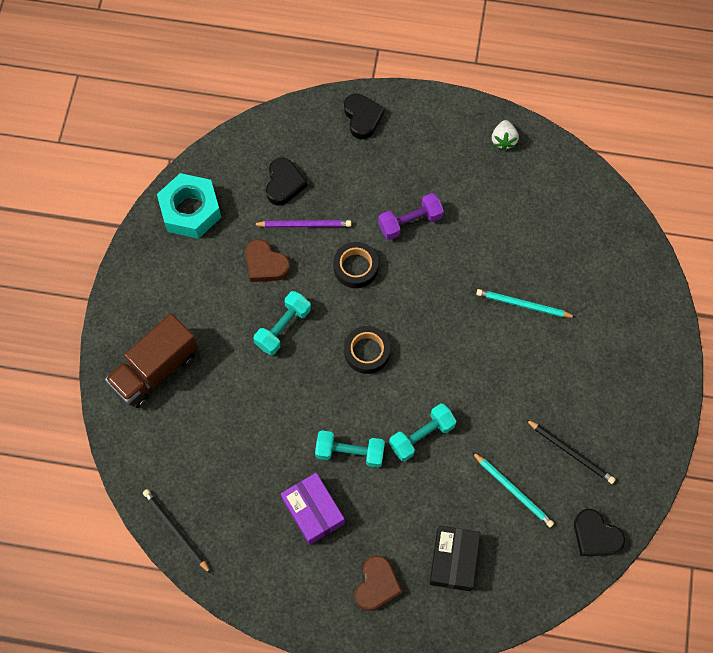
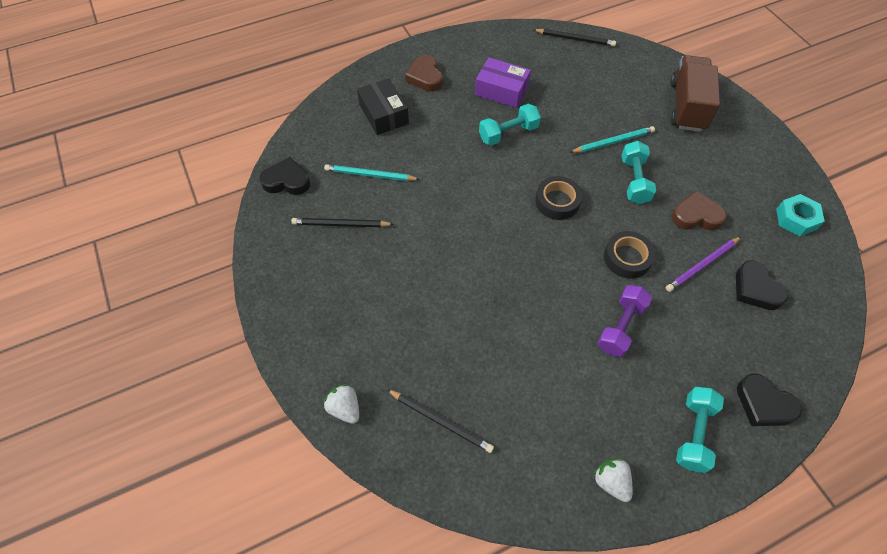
camera: 145 degrees right, 10 degrees down
turquoise nut [157,173,222,239] -> turquoise nut [776,194,825,237], size x0.63
turquoise dumbbell [389,404,456,461] -> turquoise dumbbell moved to [676,387,724,473]
turquoise pencil [476,289,576,318] -> turquoise pencil moved to [569,126,655,153]
none -> white strawberry [324,384,359,424]
none -> black pencil [387,389,494,453]

